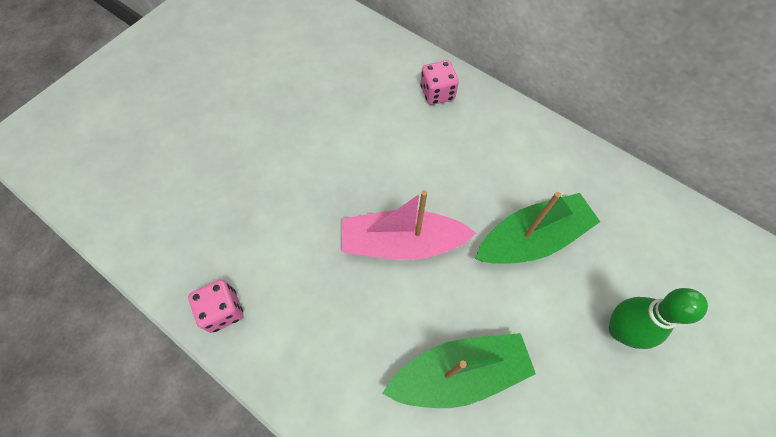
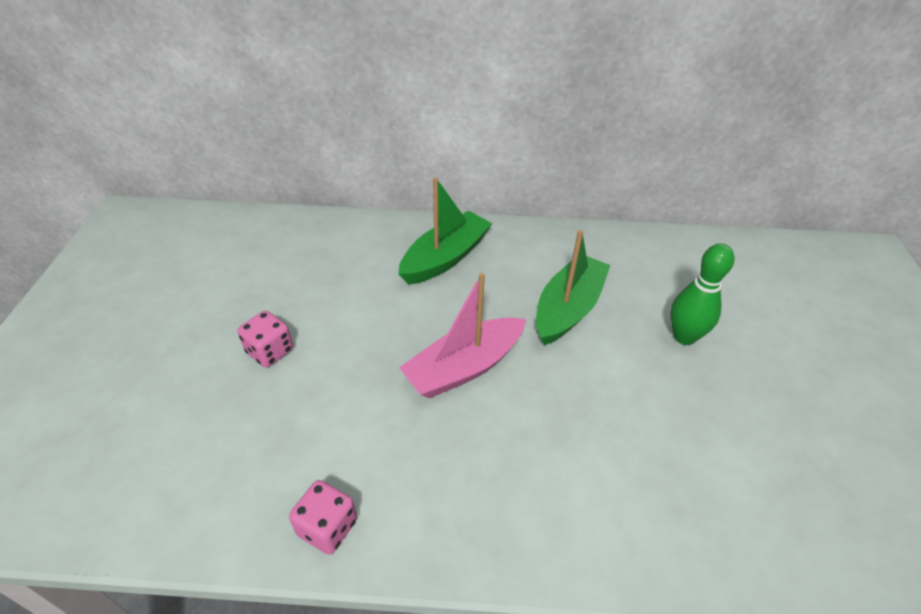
camera: 35 degrees left, 20 degrees down
green boat [382,333,536,408] -> green boat moved to [398,178,492,285]
pink dice [420,60,459,105] -> pink dice moved to [238,311,293,367]

